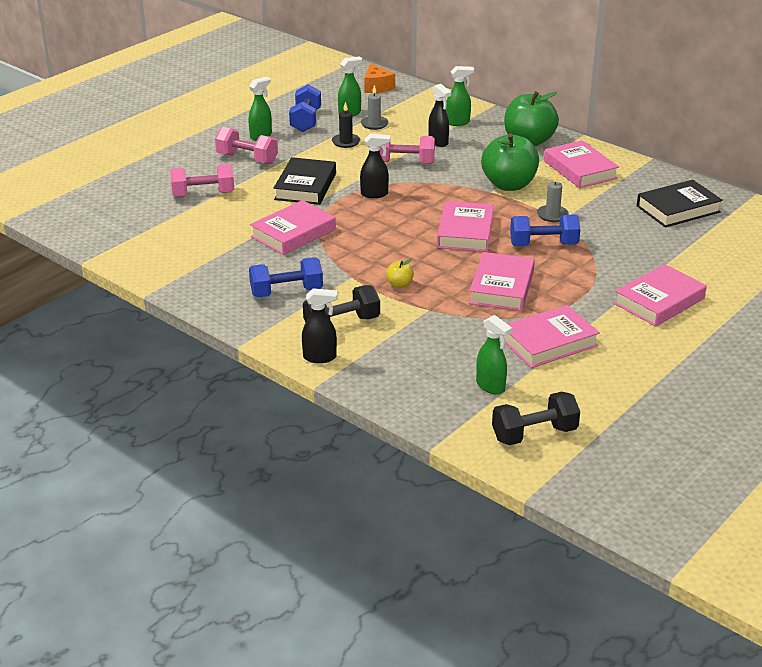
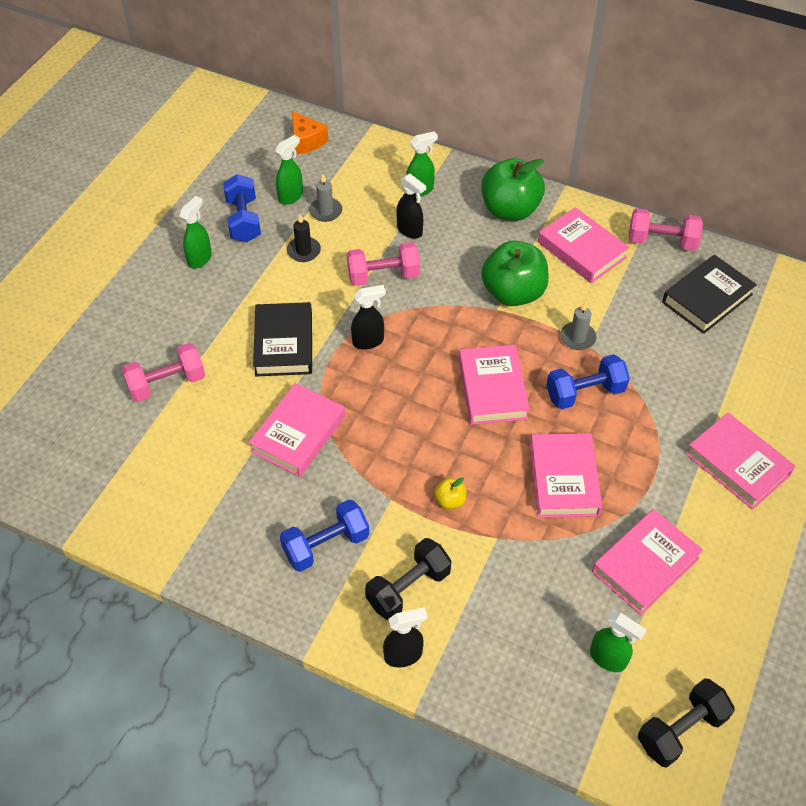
camera: 15 degrees left, 20 degrees up
pink dumbbell [215,127,278,165] -> pink dumbbell moved to [629,208,703,251]
pink book [614,264,707,327] -> pink book turned 75 degrees counterclockwise [686,413,796,510]

